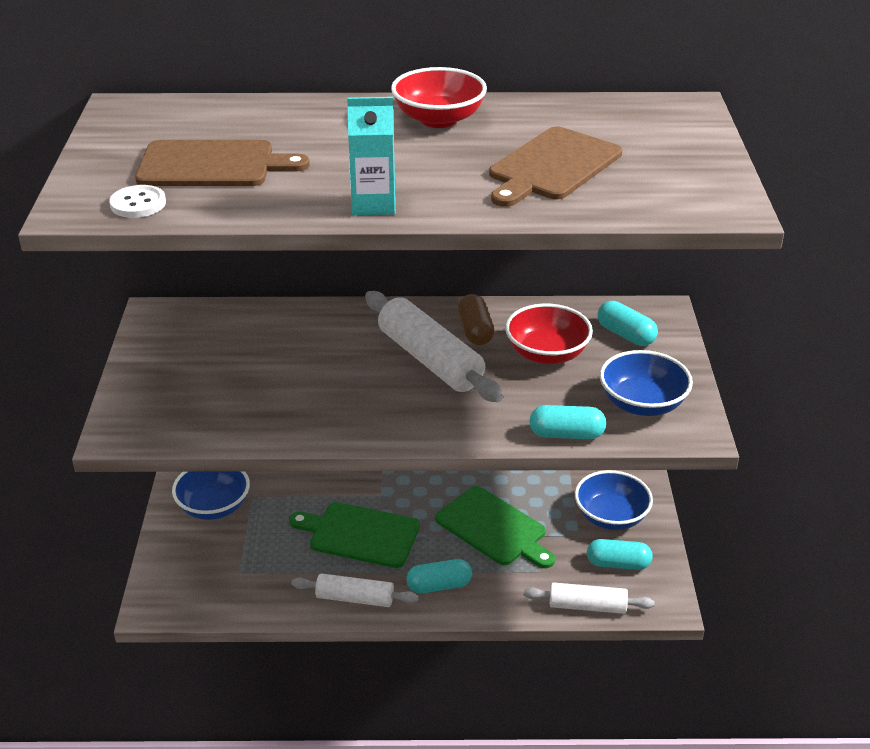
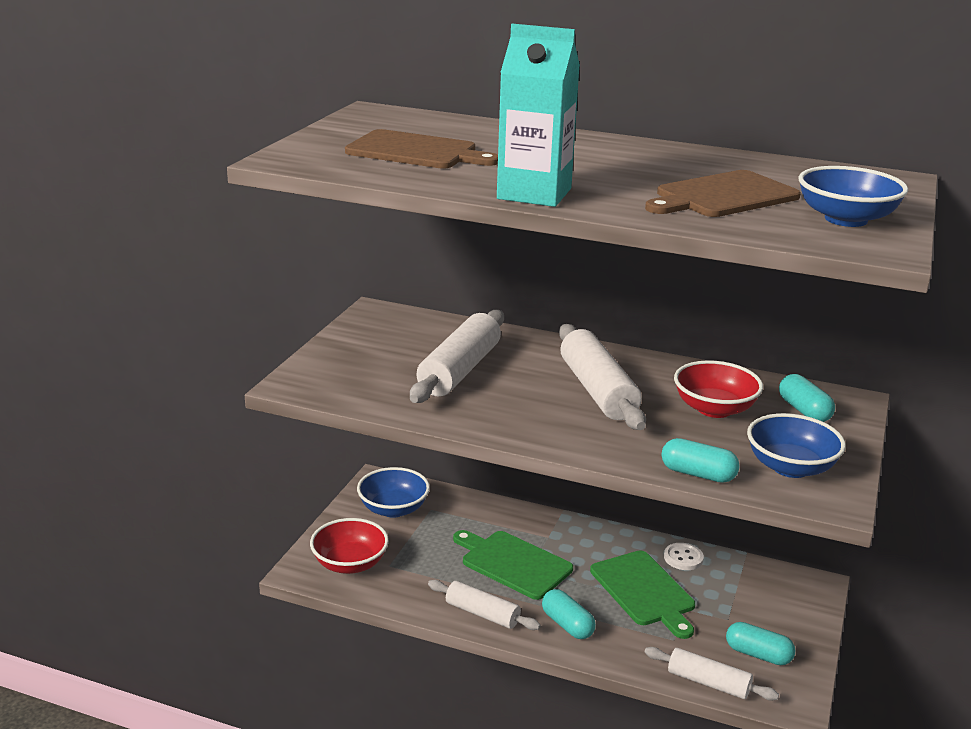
camera: 20 degrees right, 10 degrees down
white button [109,185,166,218] -> white button moved to [664,543,704,570]
turquoise carton [347,97,395,215] -> turquoise carton [497,23,580,207], size x1.51
red bowl [391,67,487,128] -> red bowl moved to [310,518,389,574]
turquoise capsule [407,559,472,593] -> turquoise capsule turned 45 degrees clockwise [542,589,596,639]
brown capsule [458,294,494,345] -> none
blue bowl [575,470,653,530] -> blue bowl moved to [799,166,908,227]
none -> white rolling pin [410,310,504,403]

